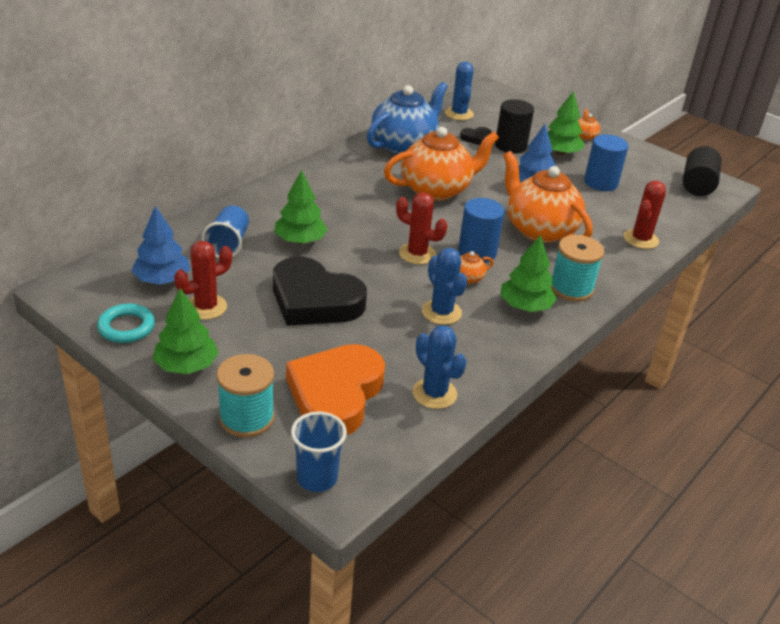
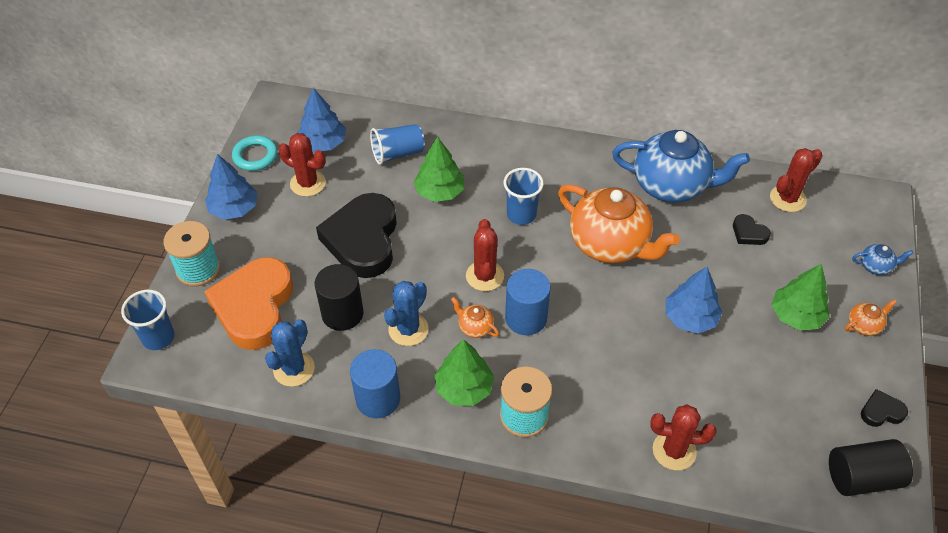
camera: 65 degrees right, 15 degrees up
green tree [153,288,219,374] -> blue tree [205,154,257,220]
orange heart [286,344,385,435] -> orange heart turned 75 degrees counterclockwise [204,257,293,350]
blue cactus [445,61,474,120] -> red cactus [770,148,823,212]
black cylinder [495,99,534,154] -> black cylinder moved to [314,264,363,331]
orange teapot [503,151,593,243] -> none
blue cylinder [584,134,628,191] -> blue cylinder moved to [350,349,400,418]
none -> blue cup [504,168,544,225]
none -> blue teapot [852,244,913,275]
none -> black heart [861,389,908,427]

